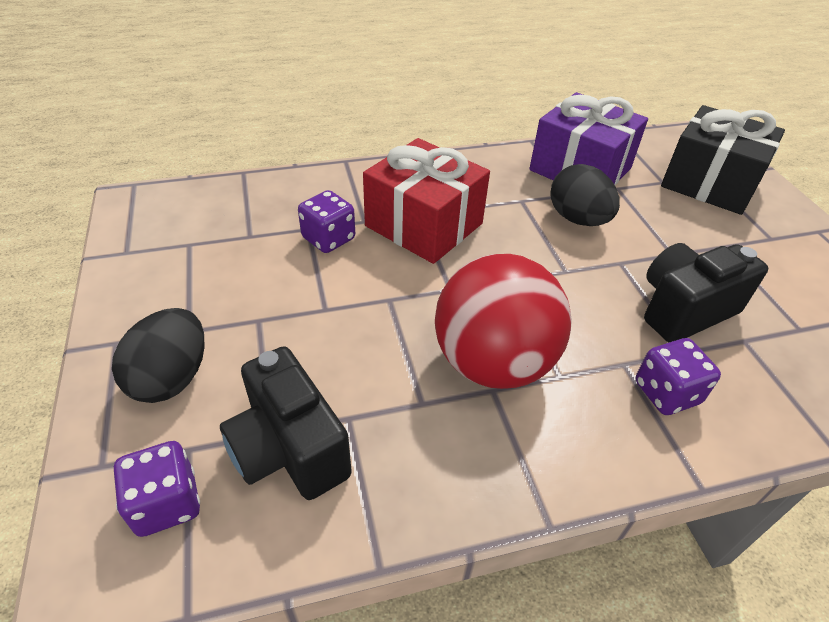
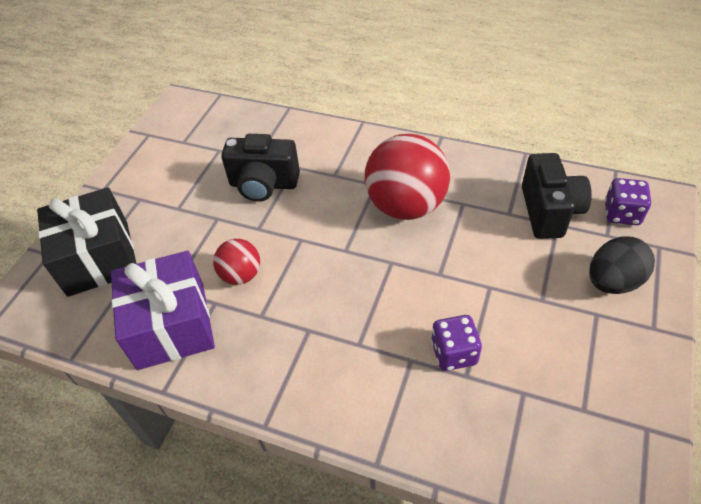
camera: 140 degrees left, 5 degrees up
red gift [363,138,490,264] -> none
black egg [550,164,620,226] -> red ball [213,239,260,285]
purple dice [636,338,721,415] -> none

